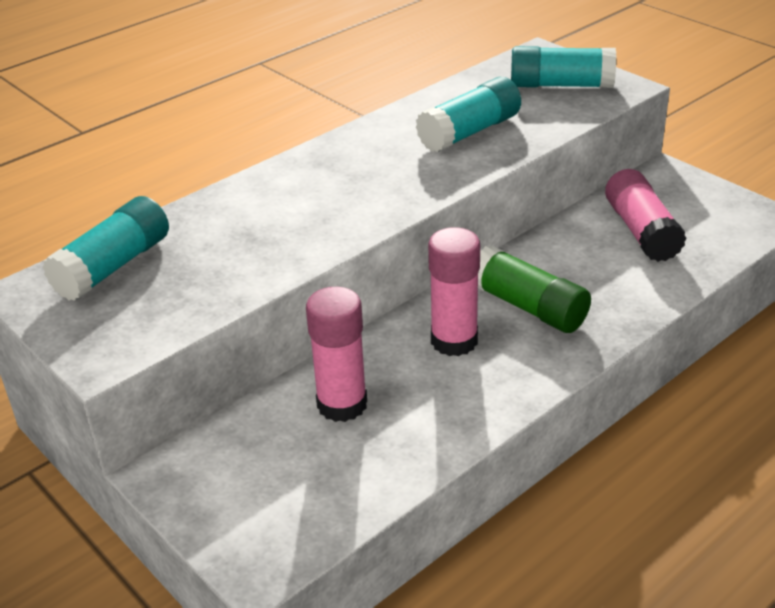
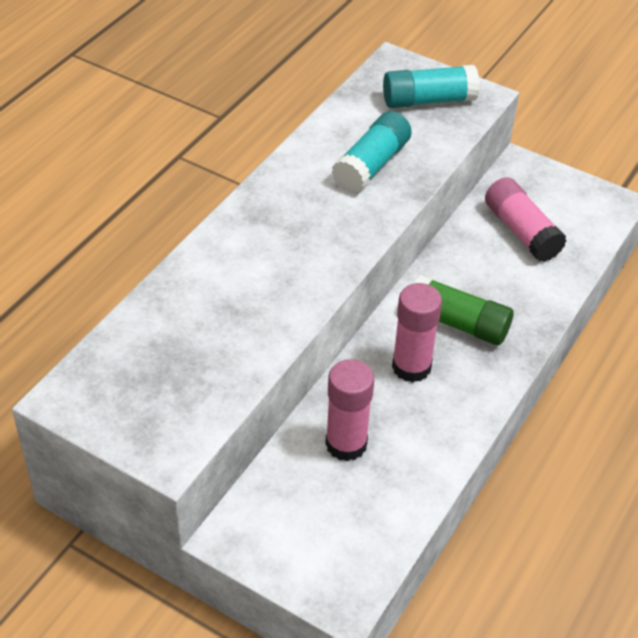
camera: 20 degrees left, 10 degrees up
turquoise glue stick [42,196,169,301] -> none

